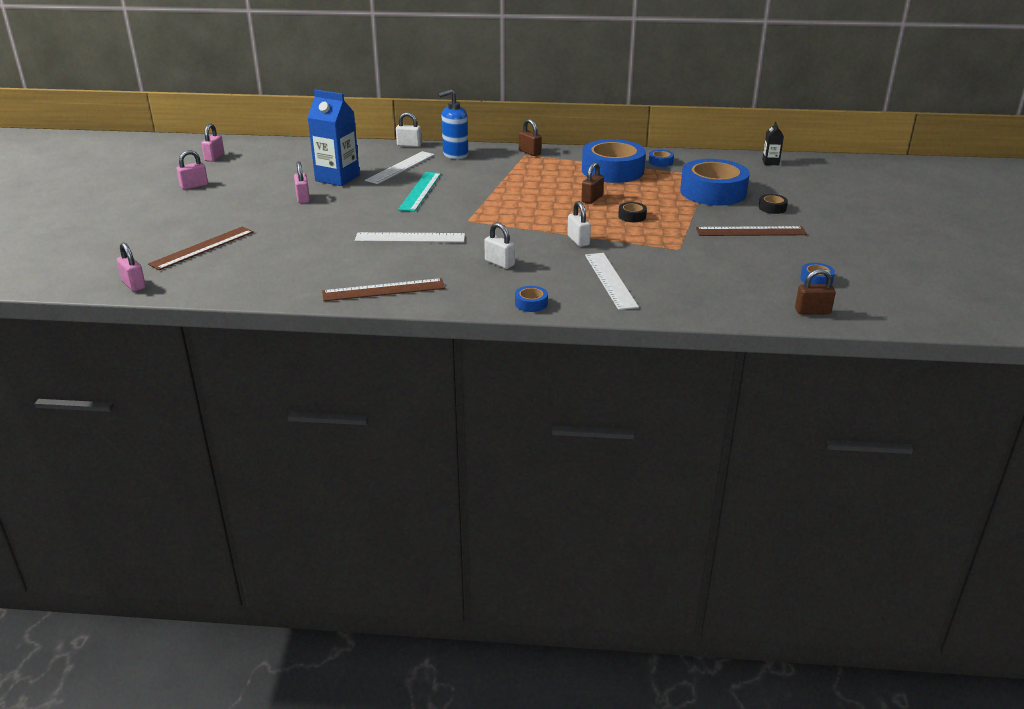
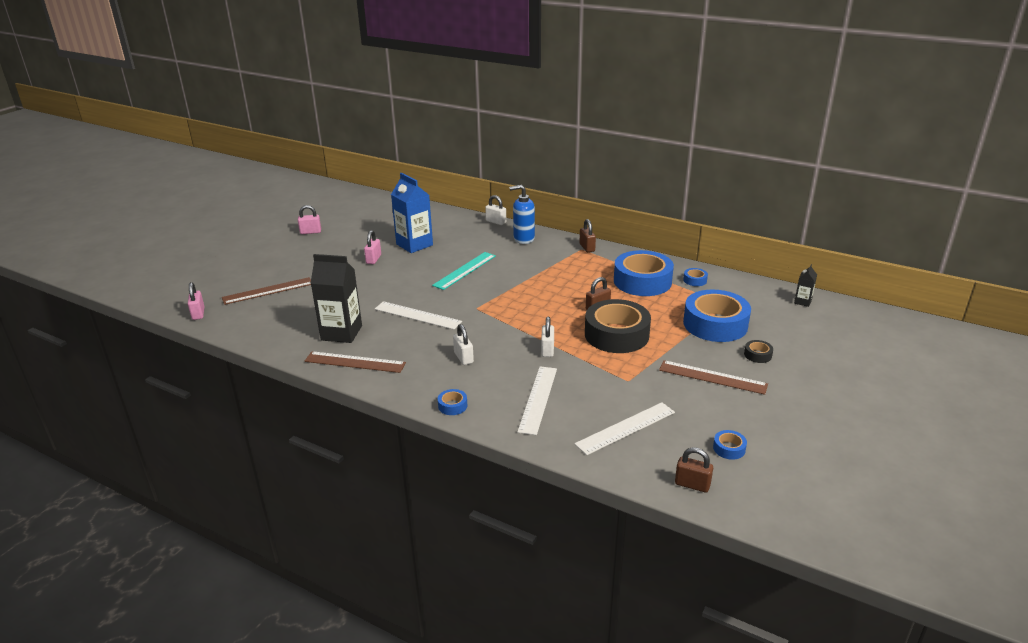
camera: 25 degrees right, 0 degrees up
pink padlock [201,123,224,162] -> none
white ruler [365,151,435,184] -> white ruler moved to [574,402,675,455]
black tape [618,202,647,222] -> black tape [585,299,651,353], size x2.49
none -> black carton [311,254,362,343]

